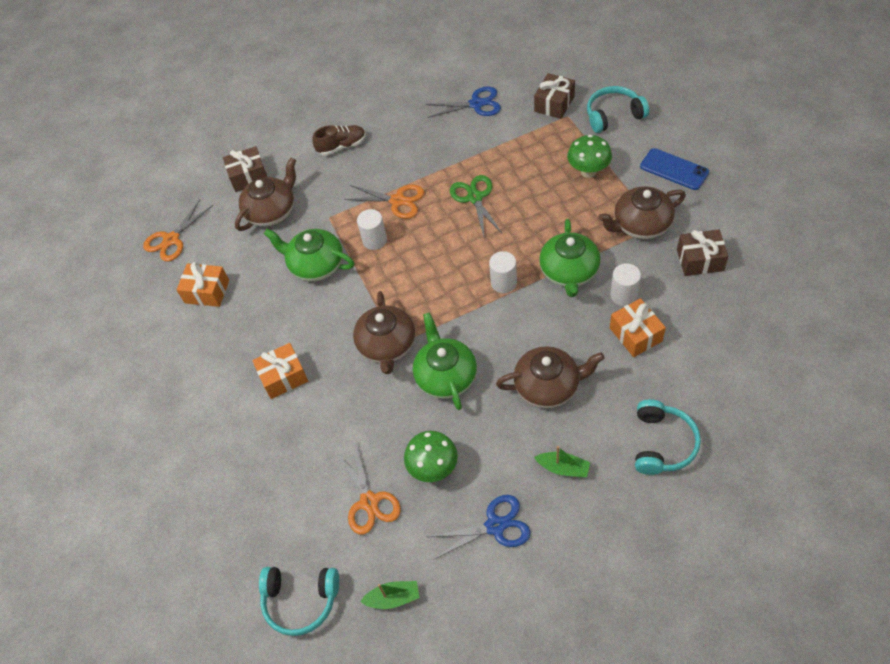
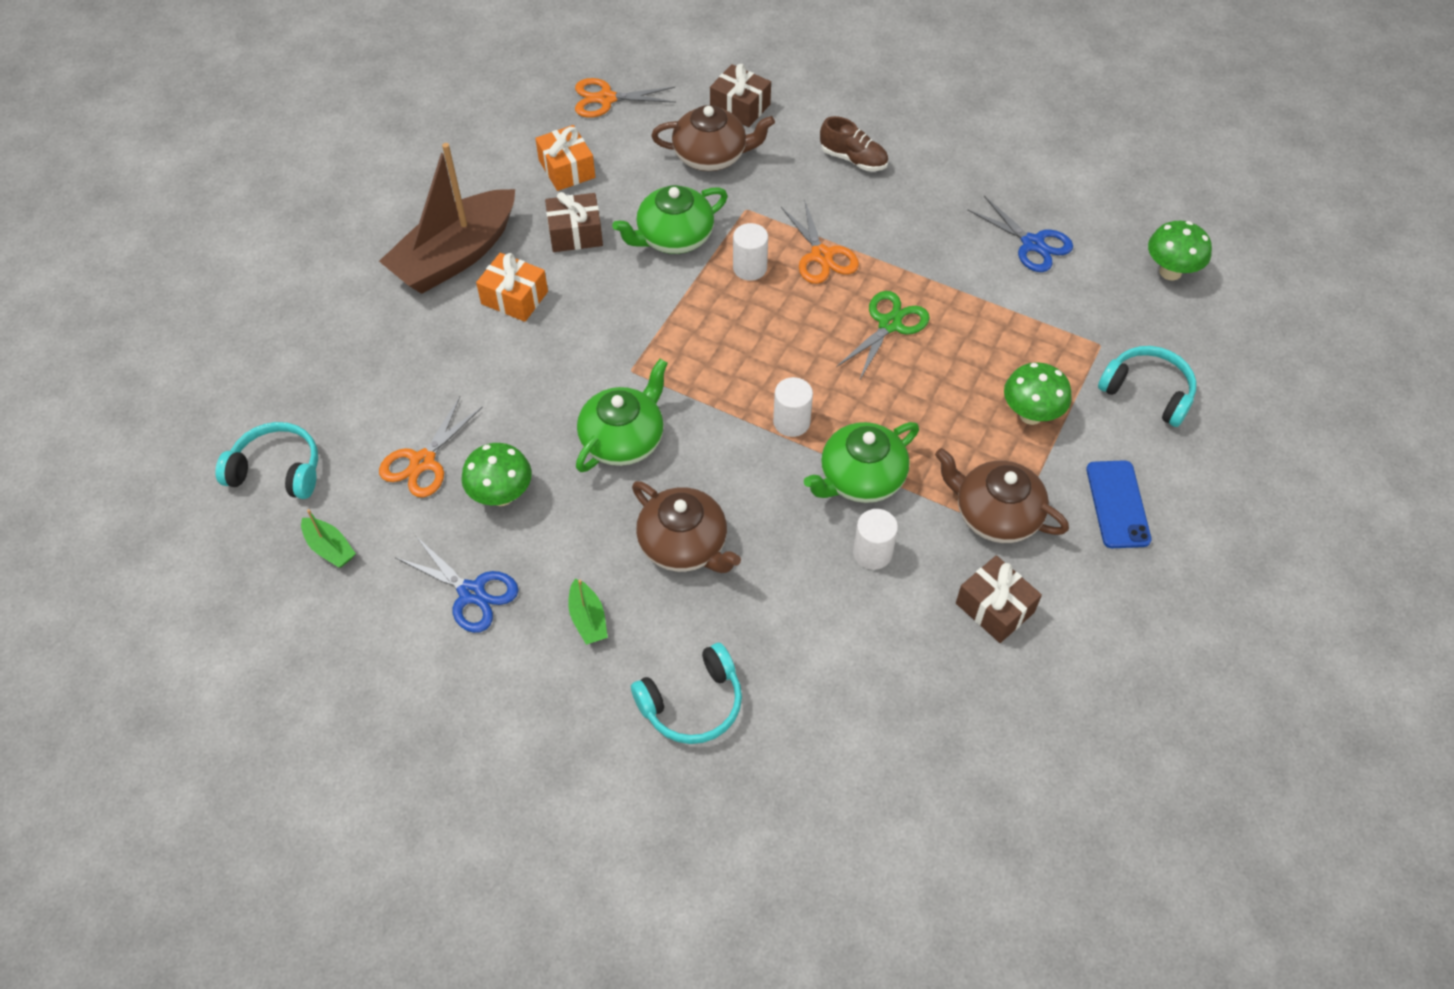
camera: 45 degrees right, 0 degrees up
turquoise headphones [259,567,339,636] -> turquoise headphones turned 135 degrees clockwise [215,422,318,499]
green teapot [264,229,354,281] -> green teapot turned 105 degrees counterclockwise [612,185,728,254]
brown teapot [353,291,415,374] -> none
brown gift [534,73,575,119] -> brown gift moved to [545,192,603,252]
orange gift [610,298,666,357] -> none
none -> brown boat [379,143,515,294]
none -> green mushroom [1148,221,1212,281]

